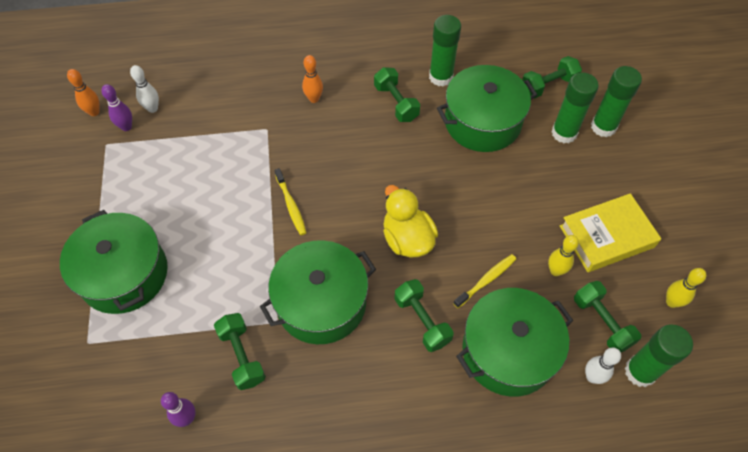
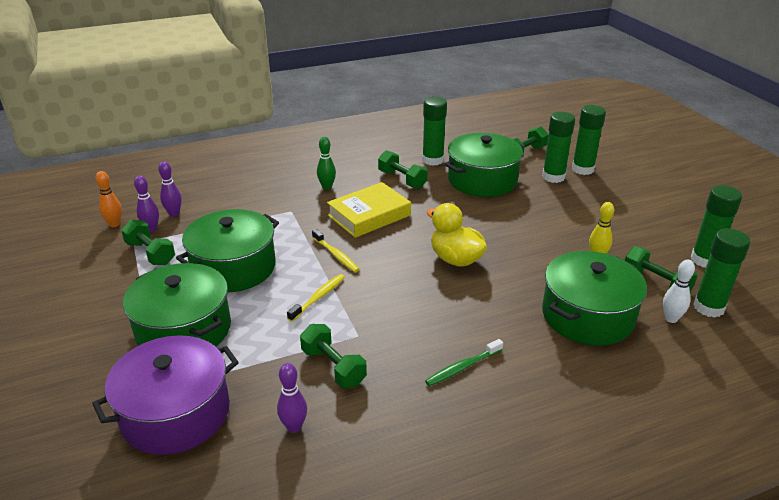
camera: 15 degrees left, 25 degrees down
white bowling pin [130,65,159,113] -> purple bowling pin [158,161,182,217]
green pot [260,240,376,344] -> green pot moved to [176,209,279,292]
orange bowling pin [302,55,323,103] -> green bowling pin [317,137,336,190]
green dumbbell [394,279,453,352] -> green dumbbell moved to [121,219,175,265]
yellow toothbrush [453,254,516,308] -> yellow toothbrush moved to [287,274,345,322]
yellow book [560,193,661,272] -> yellow book moved to [327,182,411,238]
yellow bowling pin [666,268,706,308] -> green glue stick [691,185,742,267]
none -> purple pot [92,335,239,455]
none -> green toothbrush [425,339,503,386]

